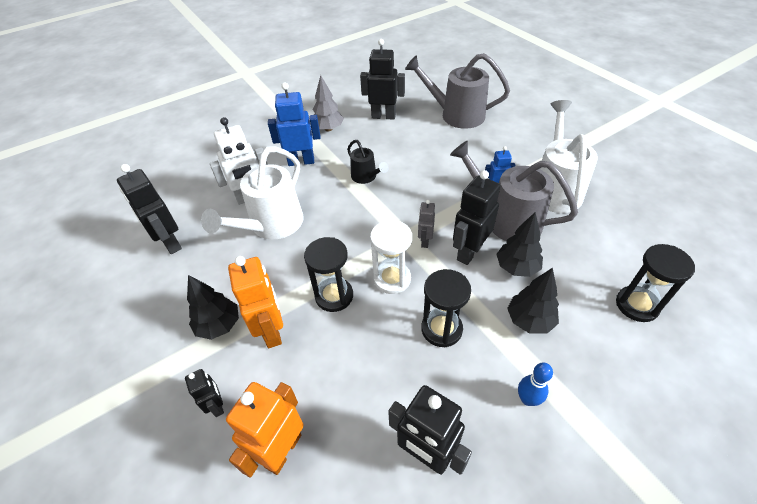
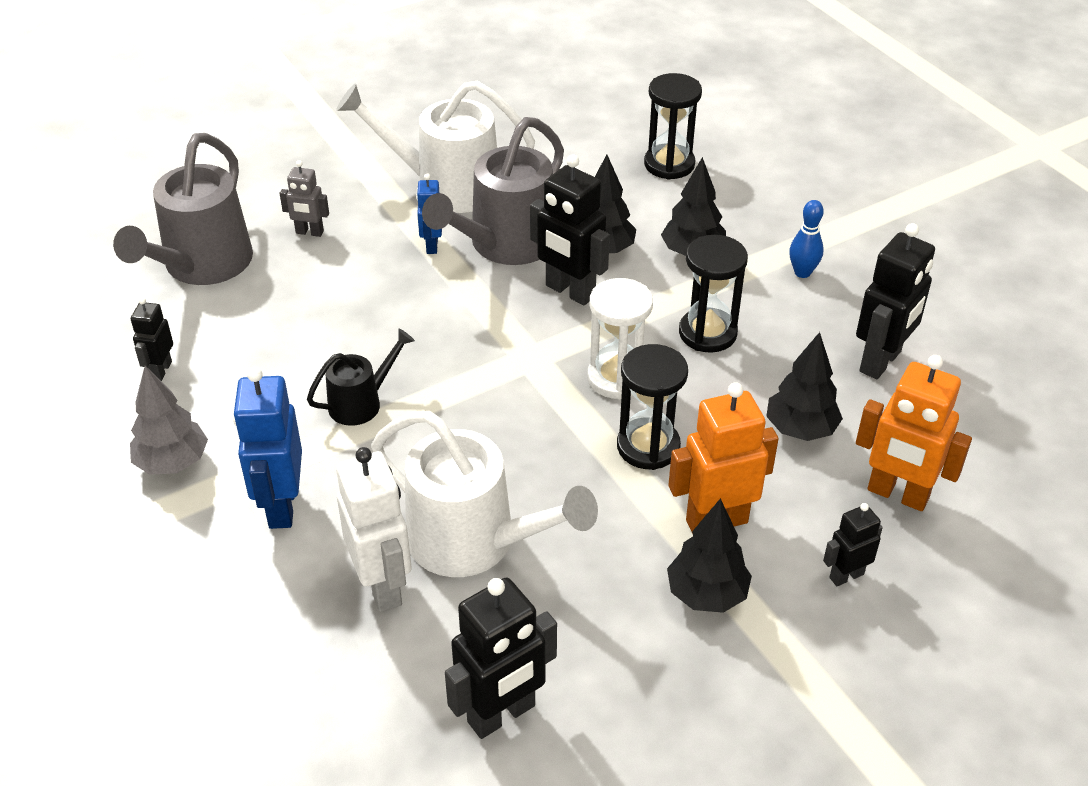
camera: 90 degrees left, 5 degrees down
black robot [360,39,405,120] -> black robot [131,297,173,381], size x0.55
grey robot [418,200,435,248] -> grey robot moved to [280,160,329,237]
none -> black tree [766,332,843,441]

